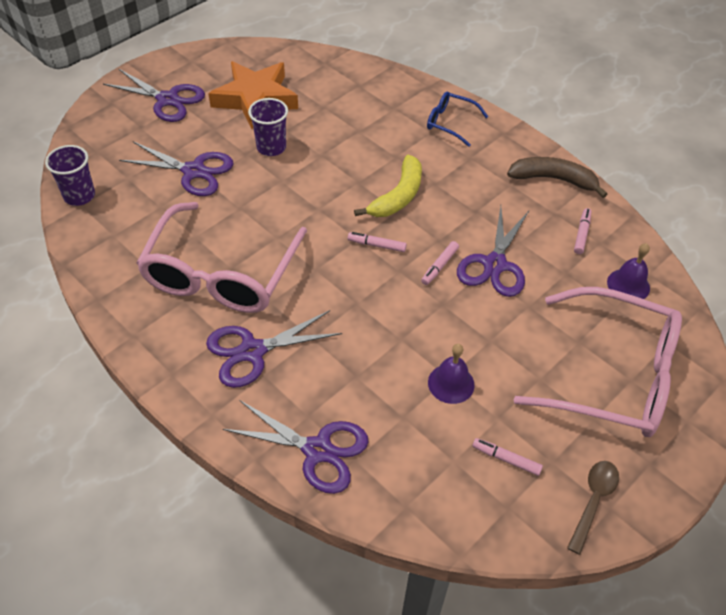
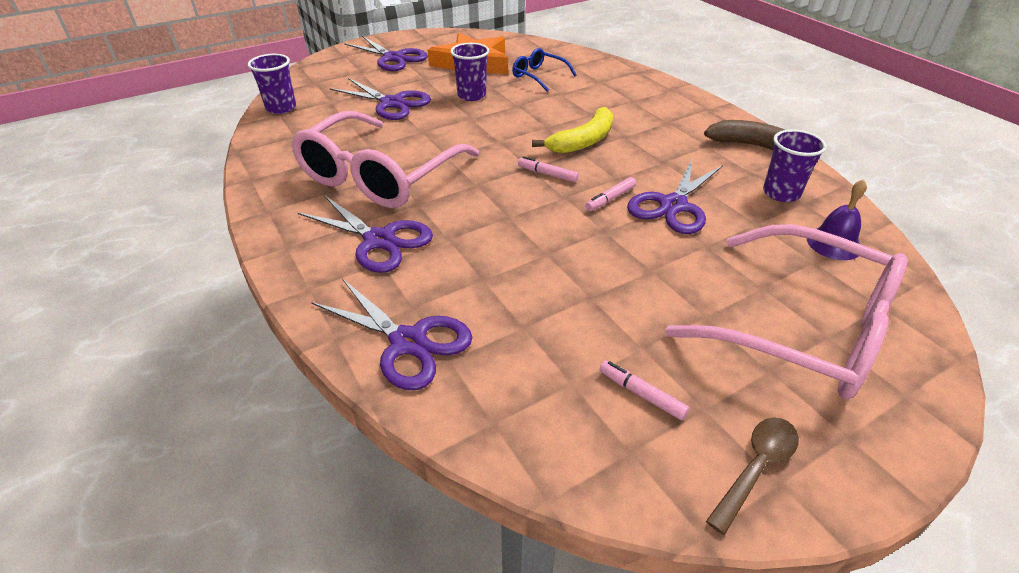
camera: 15 degrees right, 10 degrees down
purple scissors [206,310,342,388] -> purple scissors turned 135 degrees counterclockwise [298,195,433,273]
blue glasses [427,91,488,147] -> blue glasses moved to [512,48,577,92]
purple bell [428,344,475,404] -> none
pink marker [574,208,591,254] -> purple cup [763,129,827,202]

